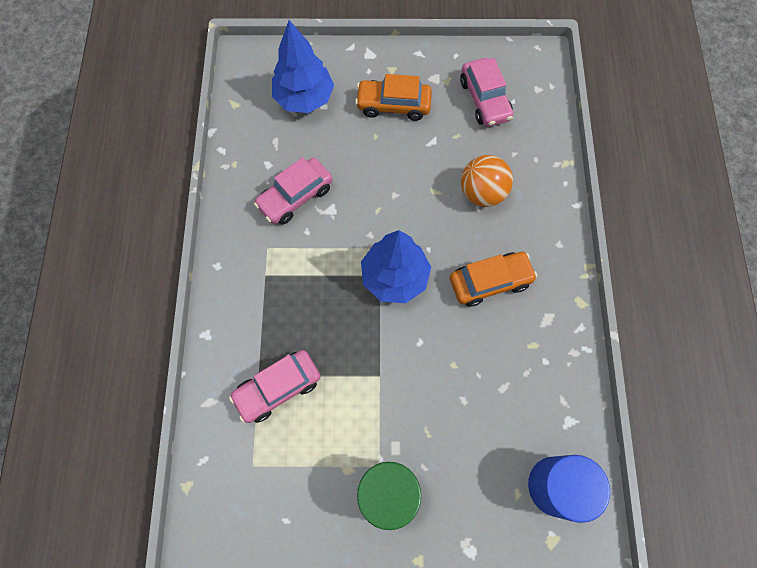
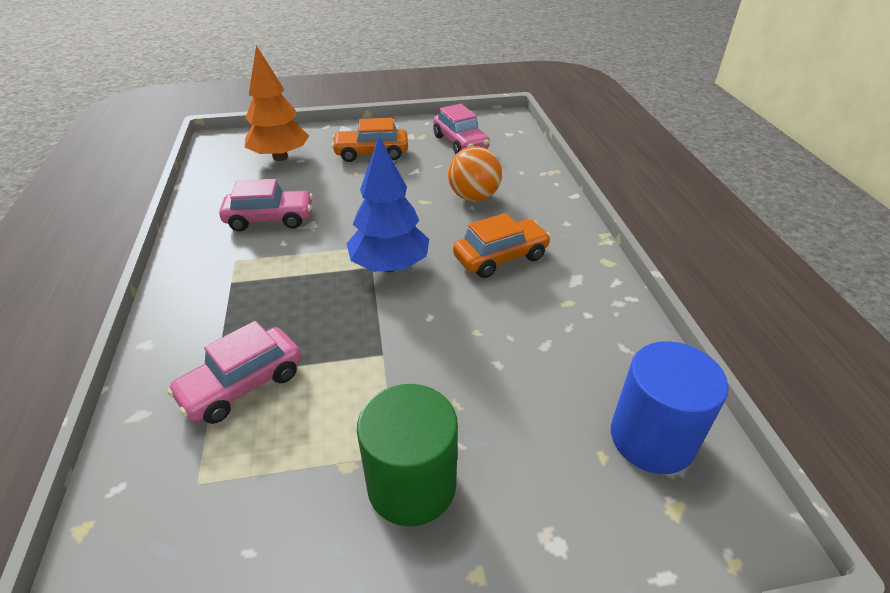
camera: 10 degrees left, 30 degrees down
pink car [254,157,332,224] -> pink car turned 135 degrees counterclockwise [219,179,313,231]
blue tree [272,20,334,113] -> orange tree [245,45,309,161]

